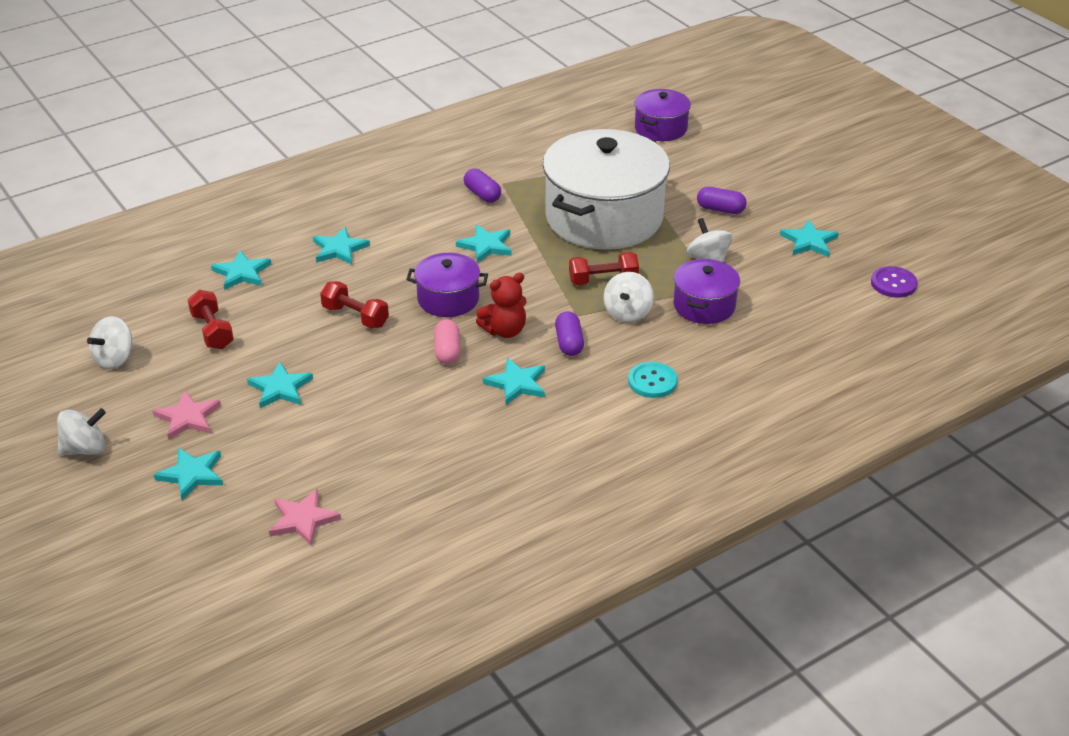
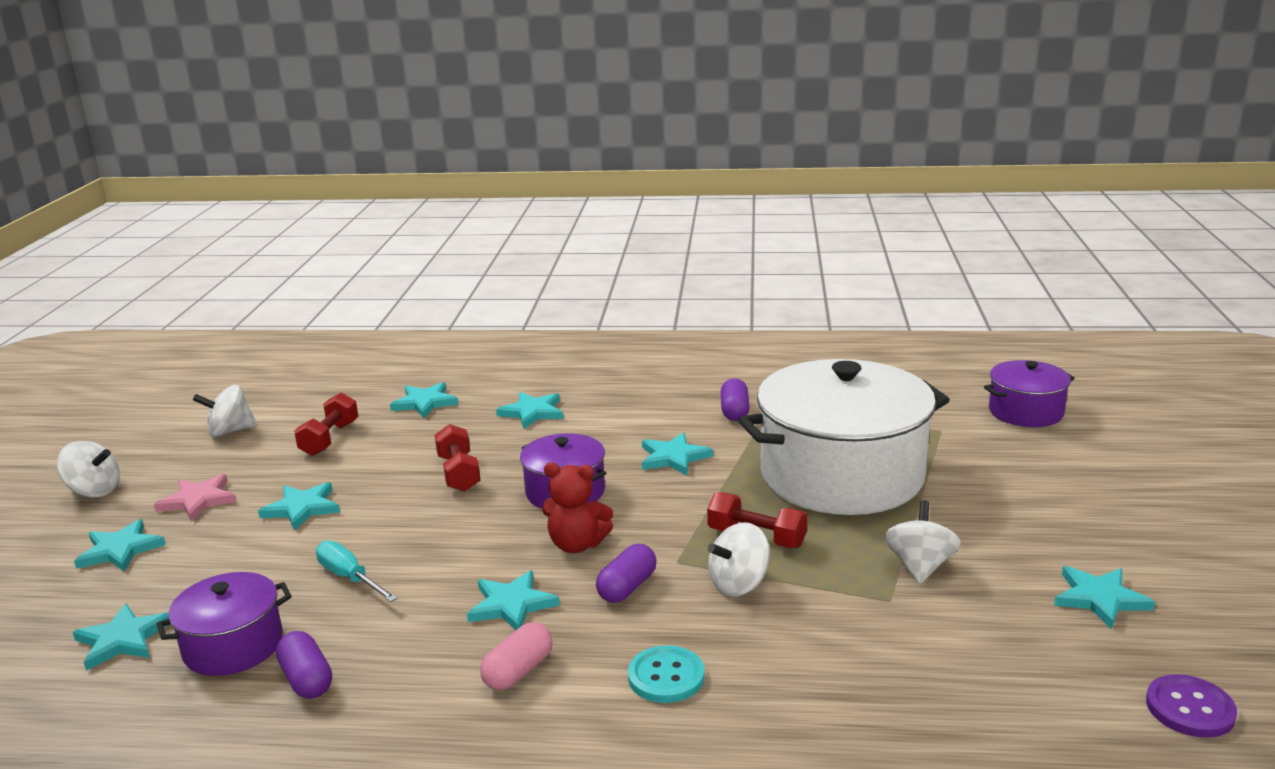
camera: 40 degrees right, 15 degrees down
pink star [269,489,341,546] -> turquoise star [73,604,169,671]
pink capsule [434,319,461,364] -> pink capsule moved to [480,622,553,690]
purple pot [674,259,740,324] -> purple pot moved to [157,572,292,676]
purple capsule [697,187,747,214] -> purple capsule moved to [276,631,332,699]
none -> turquoise screwdriver [316,541,398,602]

